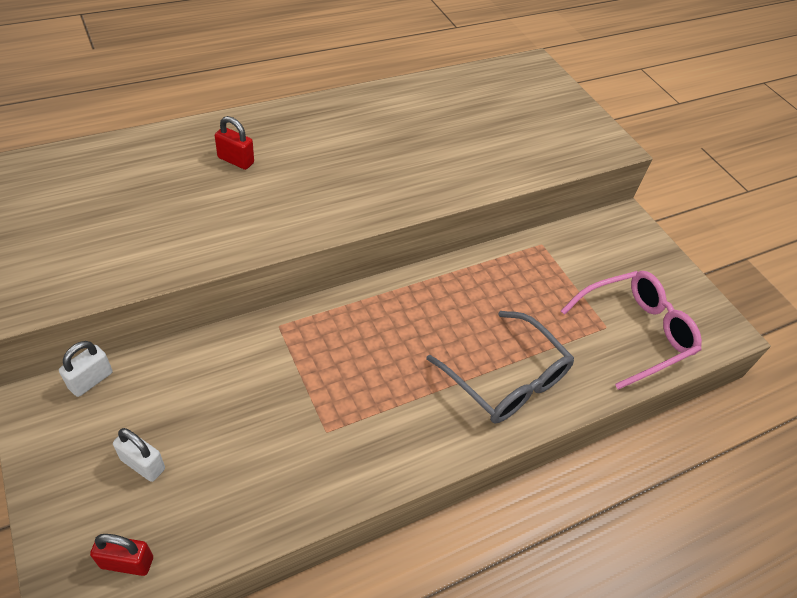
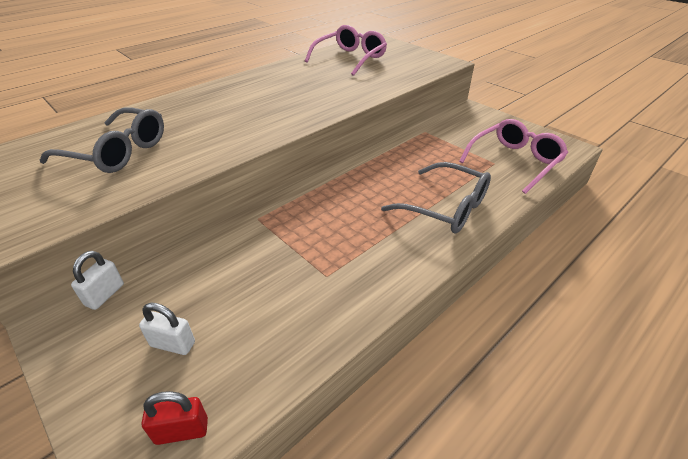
camera: 10 degrees left, 10 degrees down
red padlock [215,116,254,170] -> none
none -> grey glasses [40,107,164,173]
none -> pink glasses [305,25,387,76]

